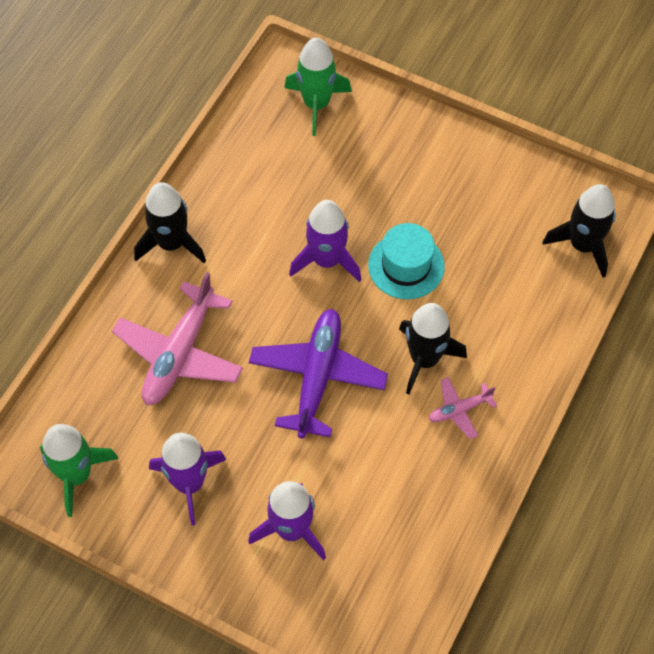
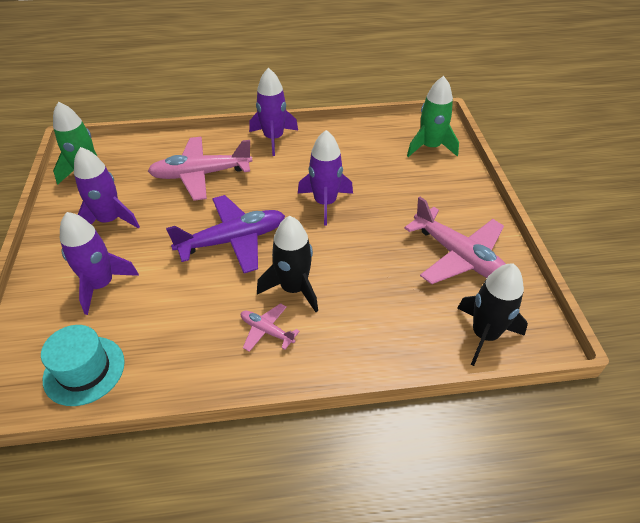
camera: 55 degrees right, 15 degrees down
black rocket [134,182,206,263] -> purple rocket [249,68,298,156]
turquoise hat [368,223,445,299] -> turquoise hat moved to [41,325,125,406]
none -> pink plane [404,197,506,284]

